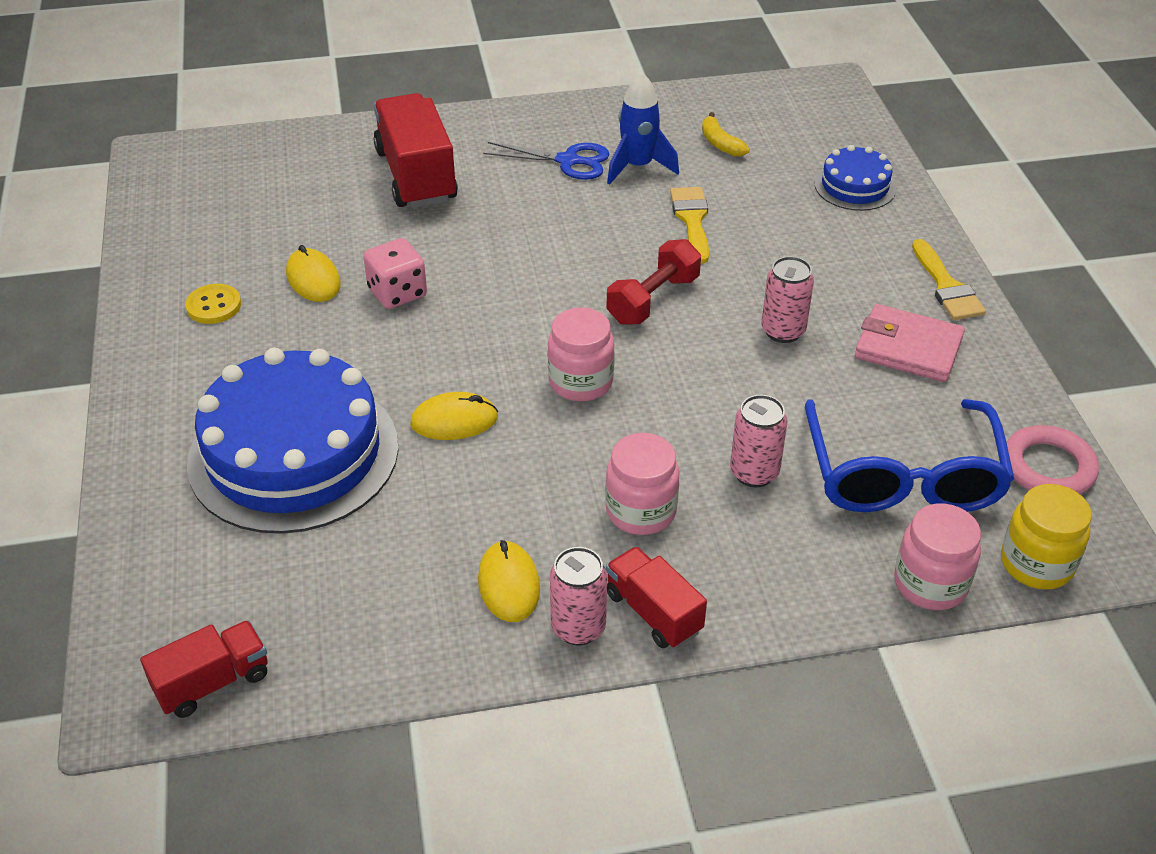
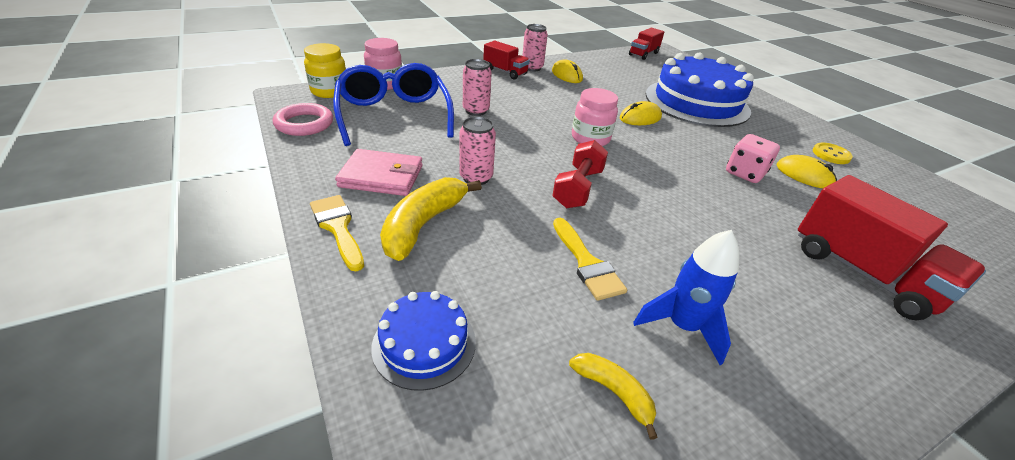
camera: 160 degrees right, 5 degrees down
blue scissors [483,142,610,180] -> none
pink jar [605,433,679,535] -> none
none -> yellow banana [380,177,482,261]

